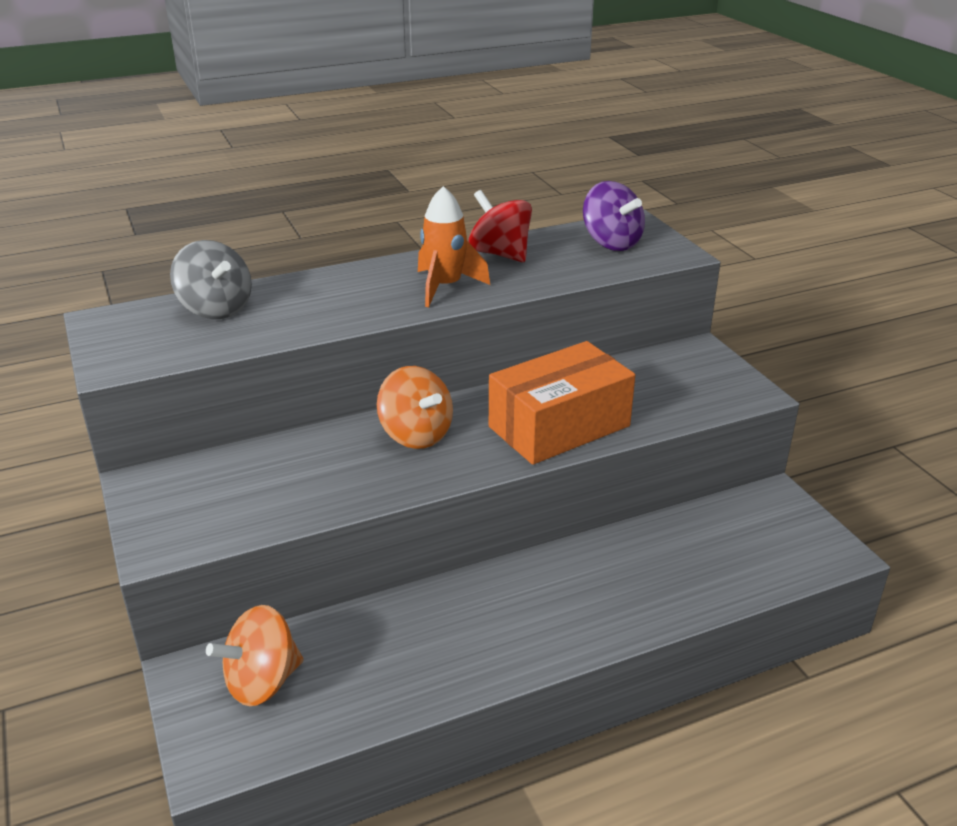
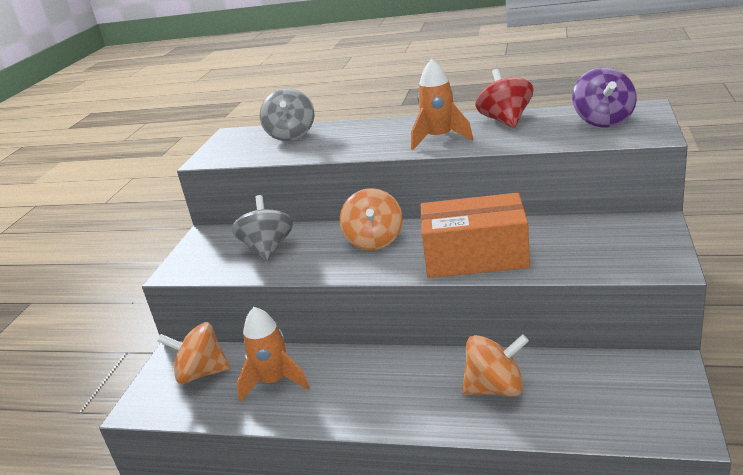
camera: 40 degrees right, 5 degrees down
none -> grey spinning top [232,195,293,261]
none -> orange rocket [236,307,310,402]
none -> orange spinning top [462,334,529,397]

